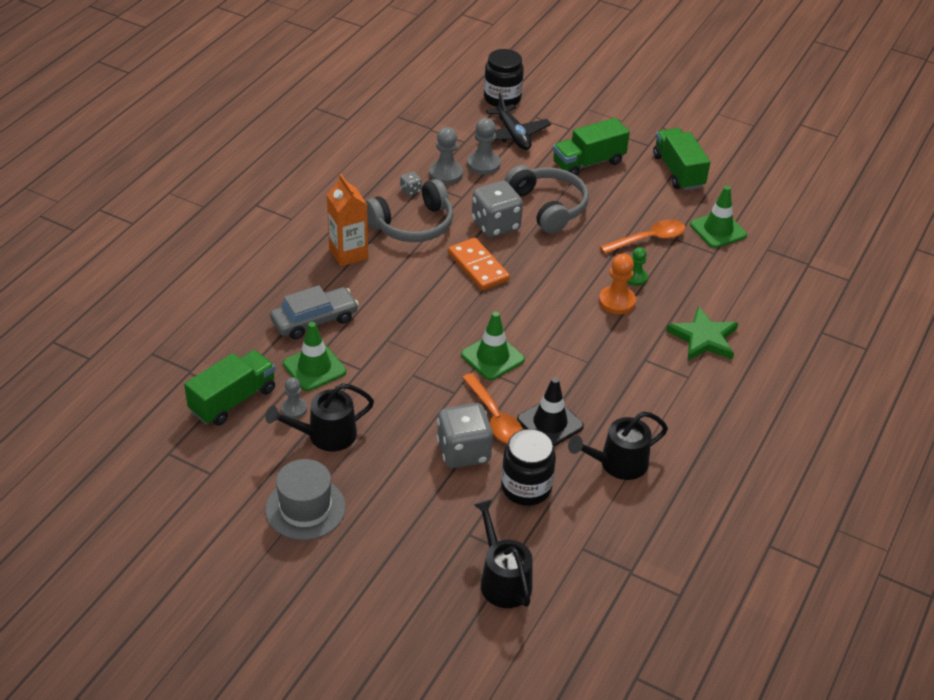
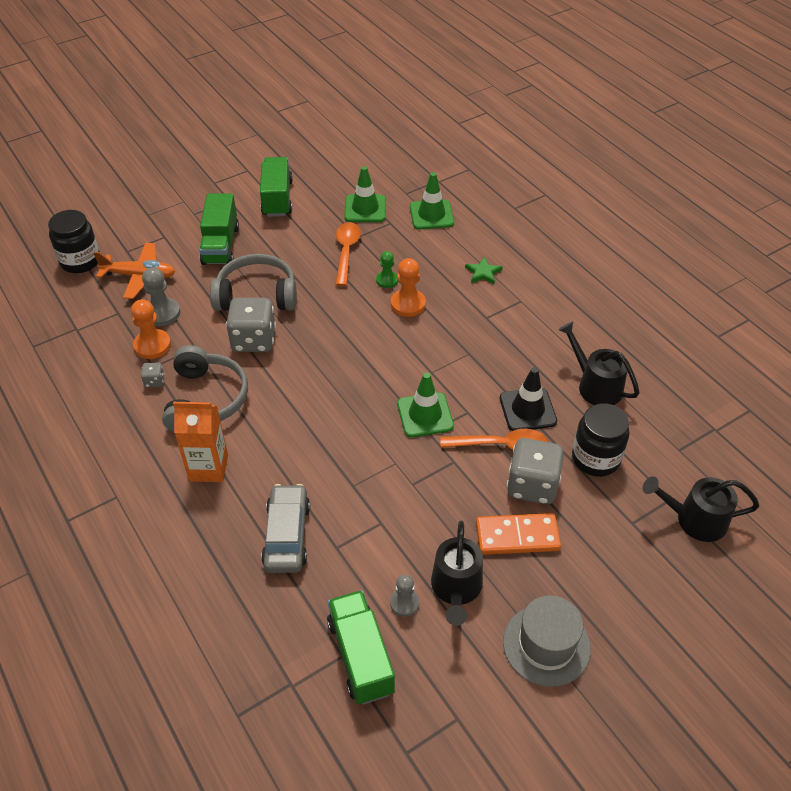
camera: 60 degrees left, 5 degrees up
green traffic cone [283,322,346,391] -> green traffic cone moved to [410,172,454,229]
grey pawn [429,127,463,184] -> orange pawn [131,299,171,359]
orange domino [448,238,510,290] -> orange domino moved to [476,513,561,555]
black plane [486,92,551,150] -> orange plane [94,243,175,299]
black watering can [568,411,668,480] -> black watering can turned 135 degrees clockwise [558,322,639,405]
green truck [653,128,710,190] -> green truck turned 75 degrees clockwise [260,157,293,217]
green star [666,306,738,361] -> green star [465,257,502,284], size x0.57

